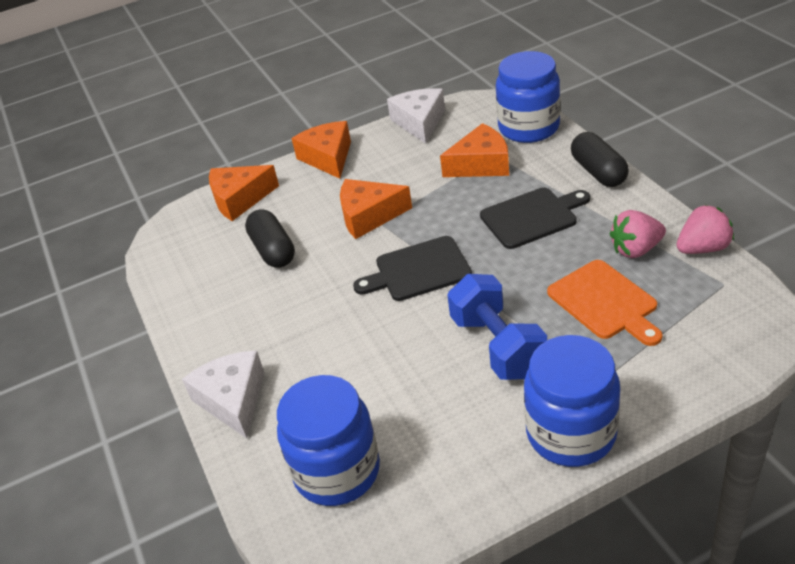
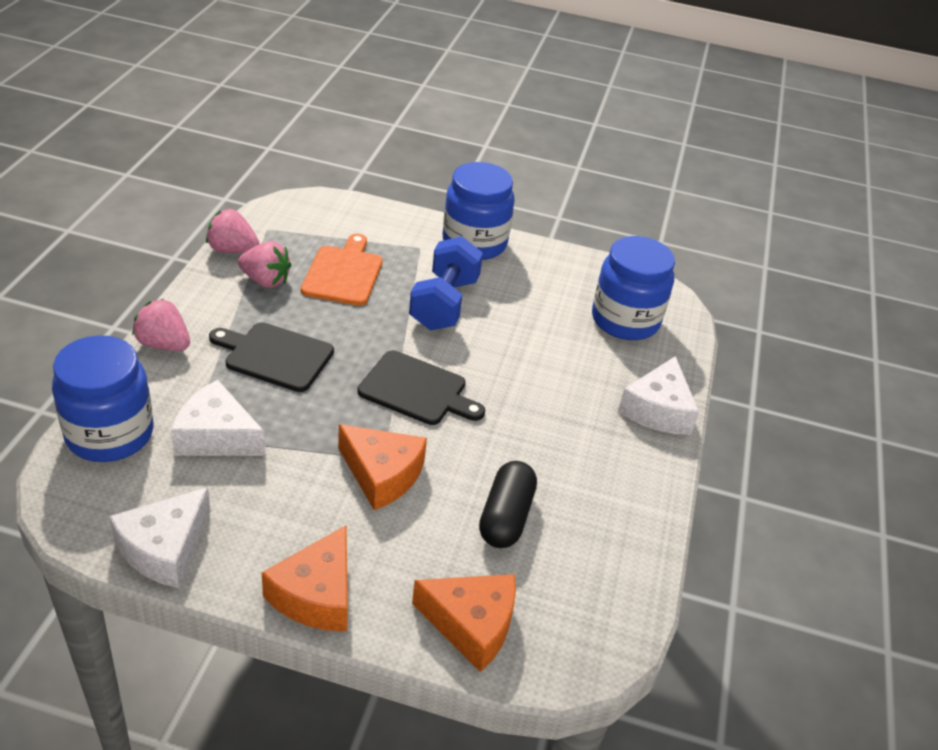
camera: 150 degrees left, 0 degrees up
orange cheese [440,123,509,177] -> white cheese [171,380,266,456]
black capsule [571,132,629,187] -> pink strawberry [132,299,190,351]

